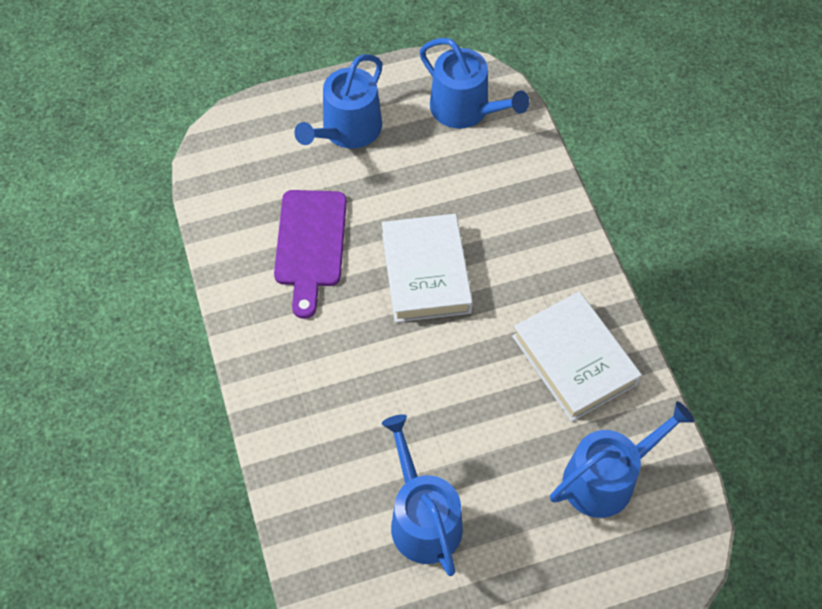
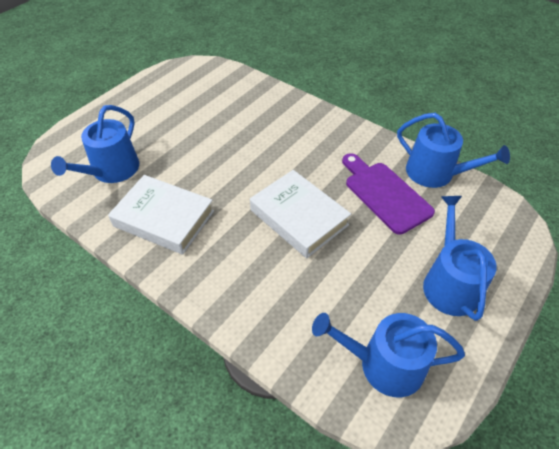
camera: 145 degrees right, 10 degrees down
blue watering can [382,414,463,576] -> blue watering can moved to [397,113,510,188]

